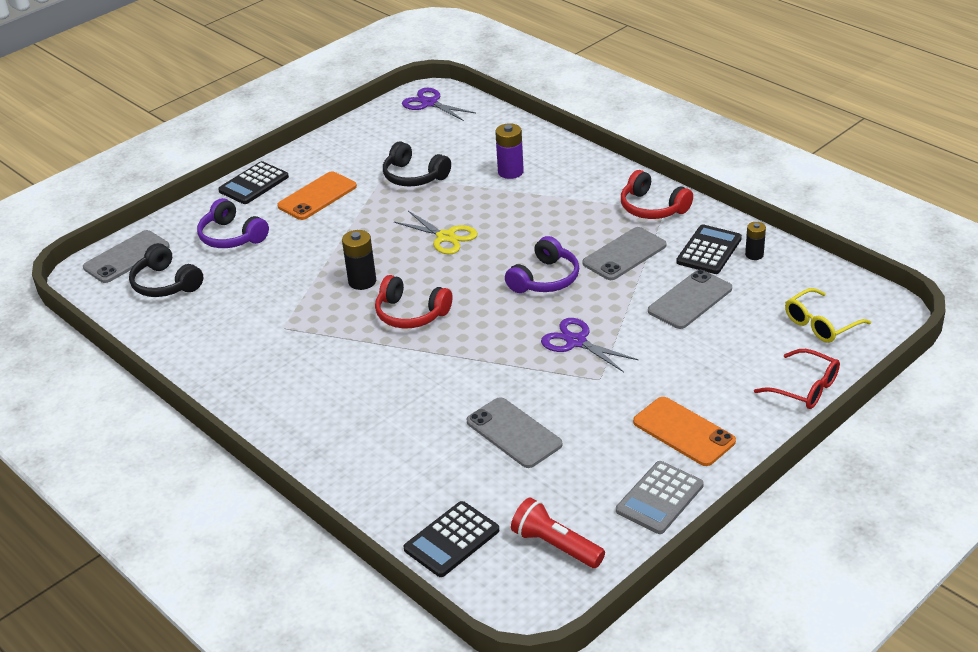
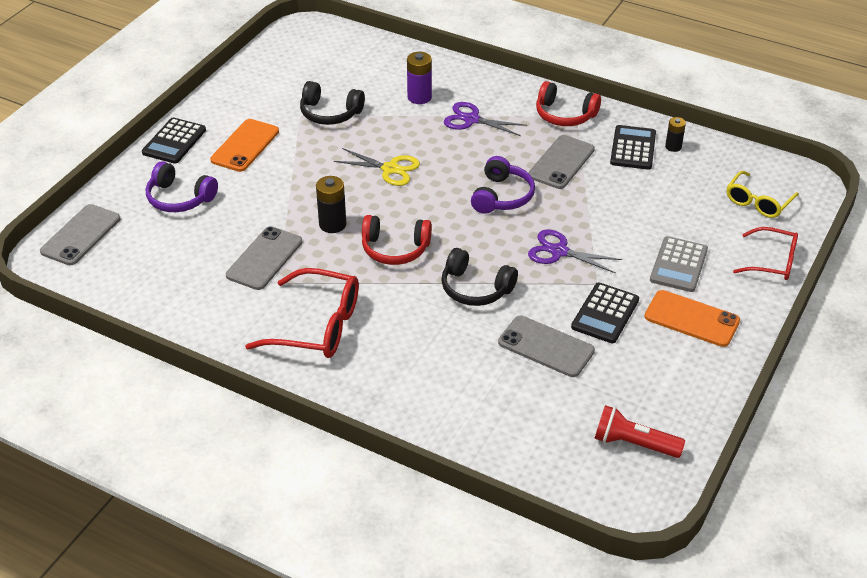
camera: 20 degrees left, 5 degrees up
black headphones [129,243,203,297] -> black headphones moved to [441,248,518,306]
purple scissors [402,88,476,121] -> purple scissors moved to [444,102,527,136]
black calculator [403,501,499,577] -> black calculator moved to [571,283,639,343]
grey calculator [616,461,704,534] -> grey calculator moved to [650,236,708,292]
grey phone [648,270,732,329] -> grey phone moved to [226,226,302,290]
none -> red glasses [245,268,359,358]

